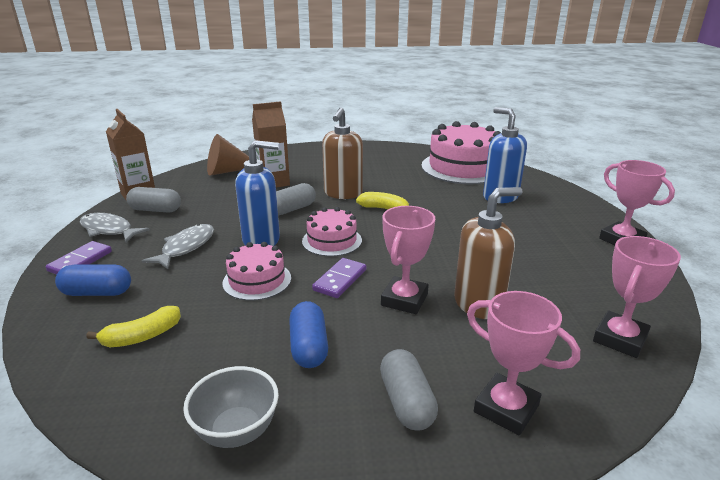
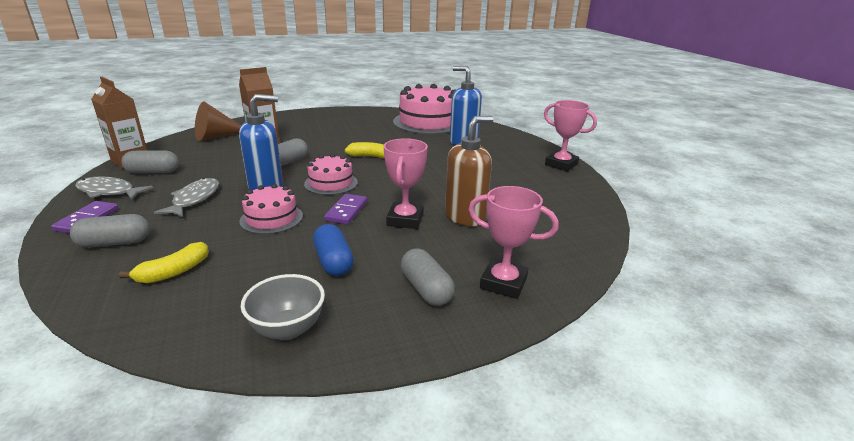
camera: 15 degrees left, 0 degrees up
blue capsule [55,265,131,296] -> grey capsule [70,214,150,248]
brown soap dispenser [322,108,363,199] -> none
pink trophy [593,236,681,358] -> none

